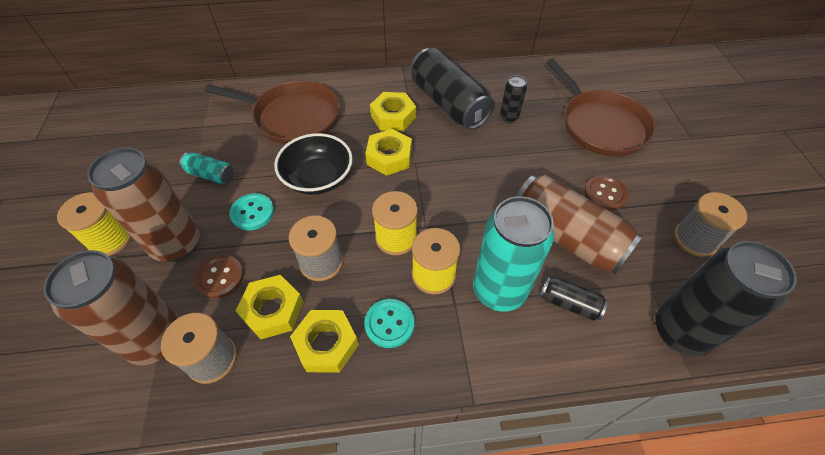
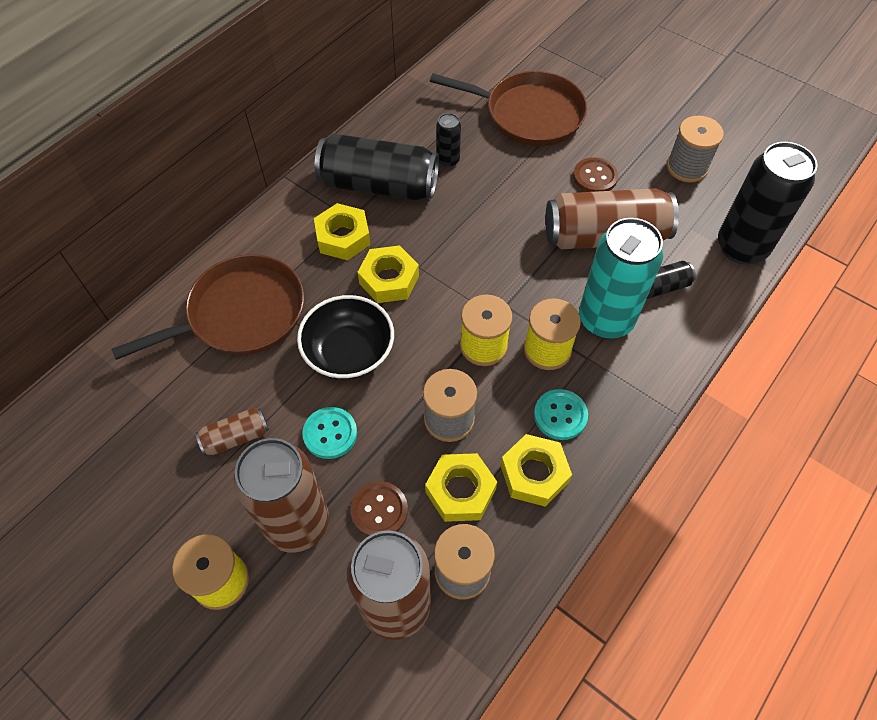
camera: 45 degrees left, 5 degrees up
turquoise can [179,152,234,184] -> brown can [195,408,269,456]

